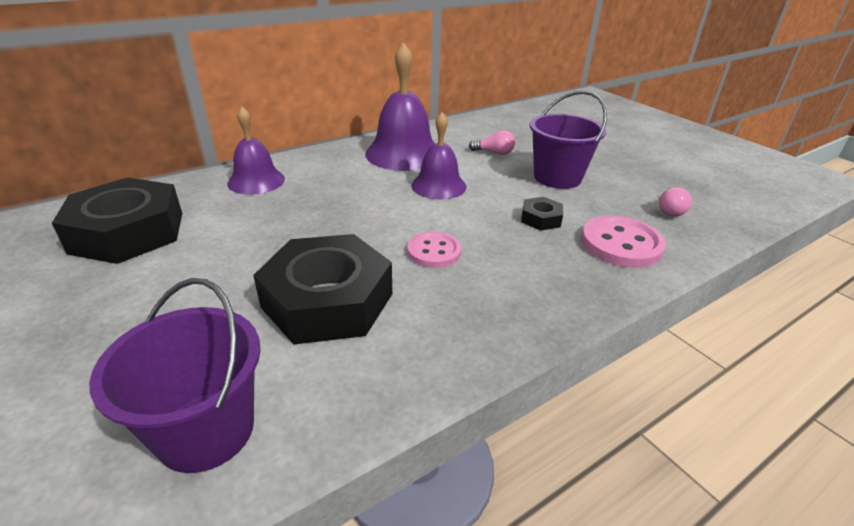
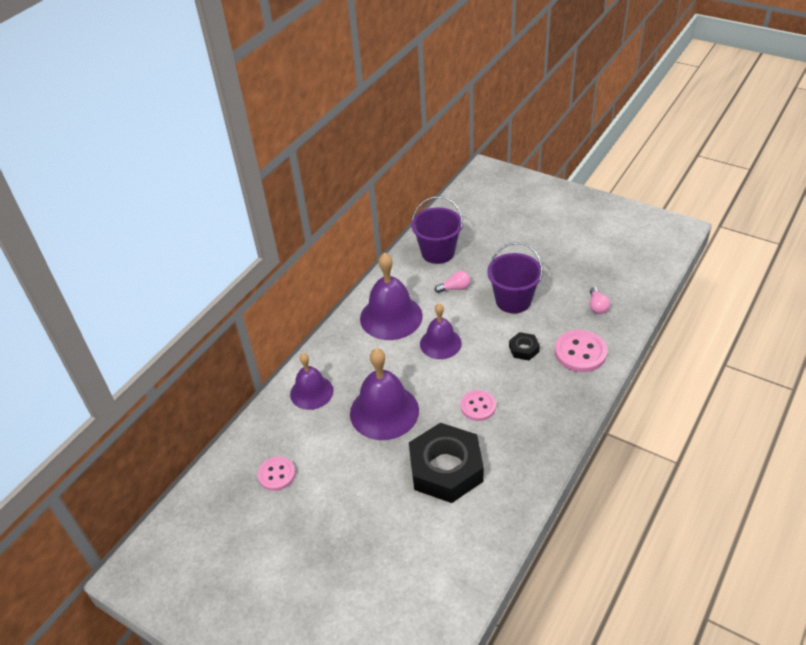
camera: 20 degrees left, 10 degrees up
black nut [52,177,182,264] -> pink button [257,457,296,491]
purple bucket [89,278,261,473] -> purple bucket moved to [411,196,463,264]
none -> purple bell [350,348,419,440]

